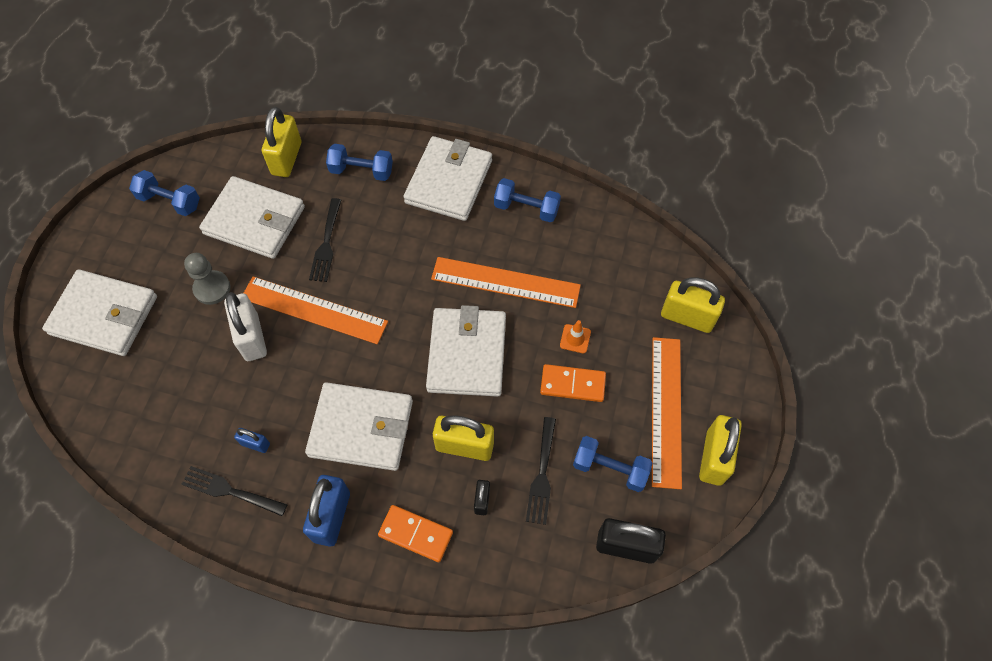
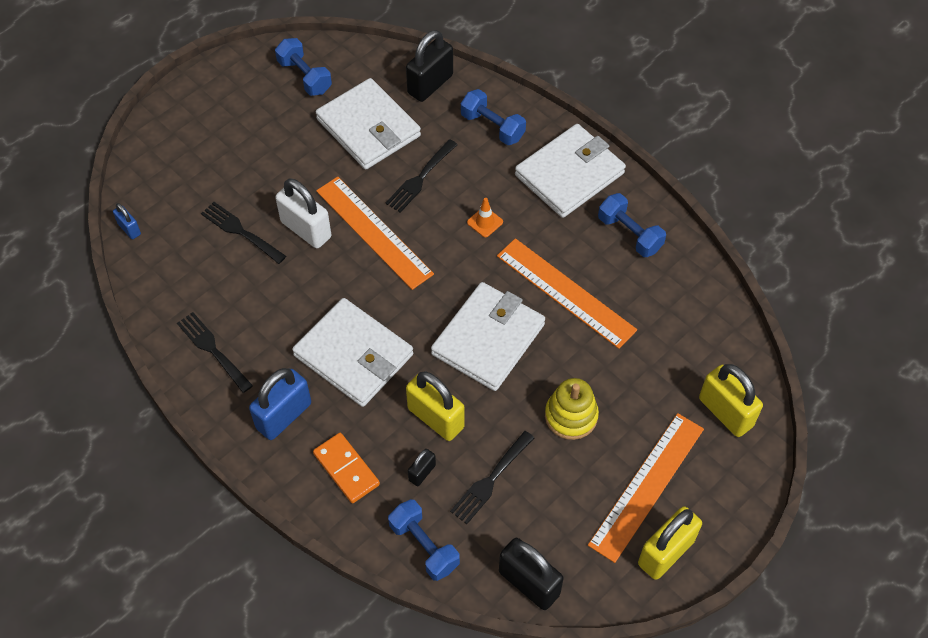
camera: 30 degrees right, 5 degrees down
white wallet [42,269,157,356] -> none
grey pawn [184,253,230,305] -> none
white padlock [224,292,267,361] -> white padlock turned 60 degrees counterclockwise [275,179,331,248]
blue padlock [234,428,270,453] -> blue padlock moved to [113,203,141,239]
yellow padlock [262,107,301,177] -> black padlock [406,30,453,102]
orange domino [540,364,606,402] -> yellow stacking toy [545,378,599,440]
orange traffic cone [560,320,591,353] -> orange traffic cone moved to [467,198,503,237]
blue dumbbell [573,436,652,492] -> blue dumbbell moved to [388,499,460,581]
none -> black fork [201,202,286,264]

